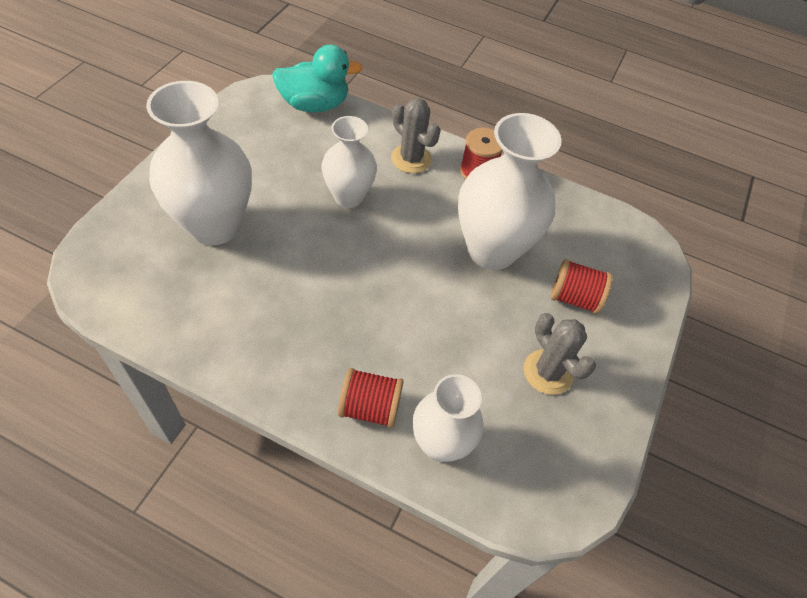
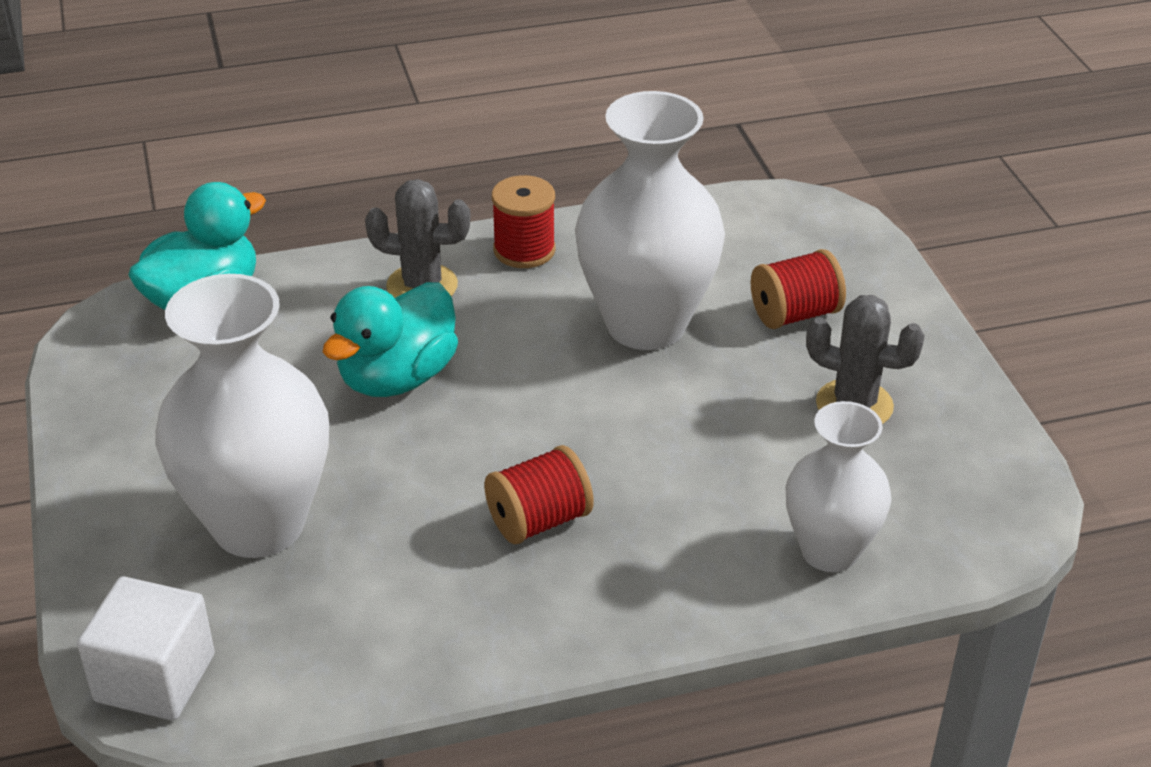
camera: 35 degrees left, 15 degrees down
white vase [322,116,377,208] -> turquoise duck [323,282,458,397]
red spool [338,368,403,428] -> red spool moved to [484,445,594,544]
none -> white cube [77,576,215,721]

